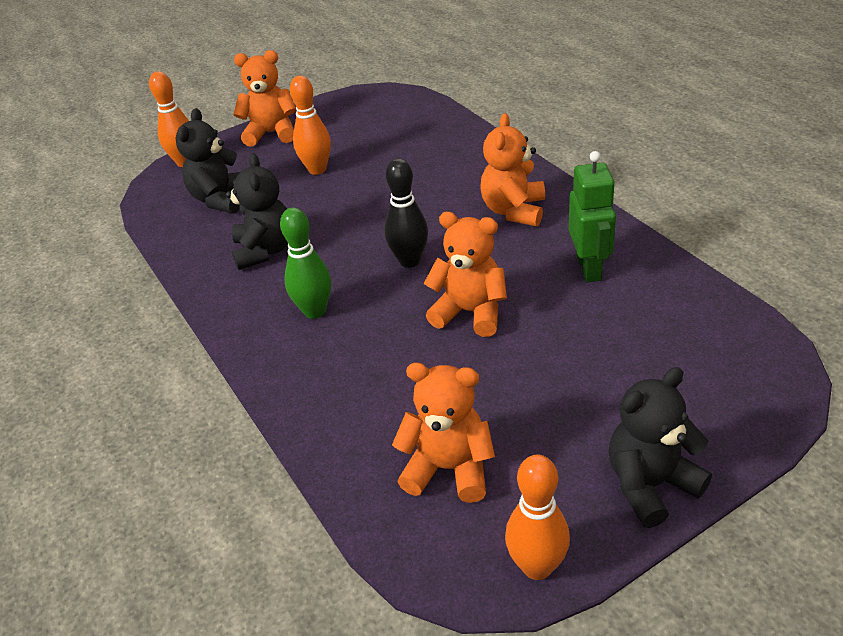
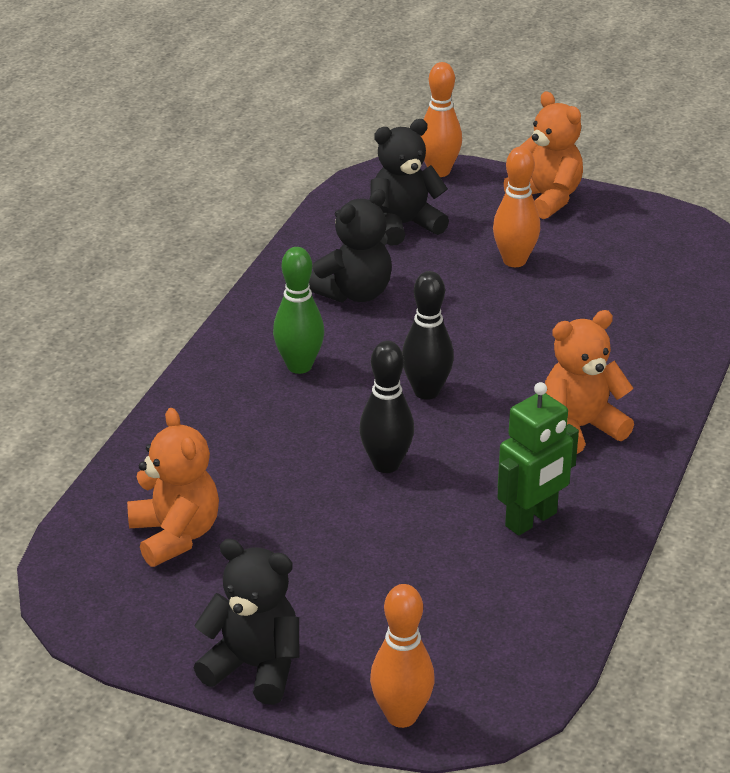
camera: 50 degrees right, 5 degrees down
orange teddy bear [424,212,507,337] -> black bowling pin [359,341,414,473]
orange bowling pin [505,454,570,580] -> orange bowling pin moved to [370,584,435,728]

